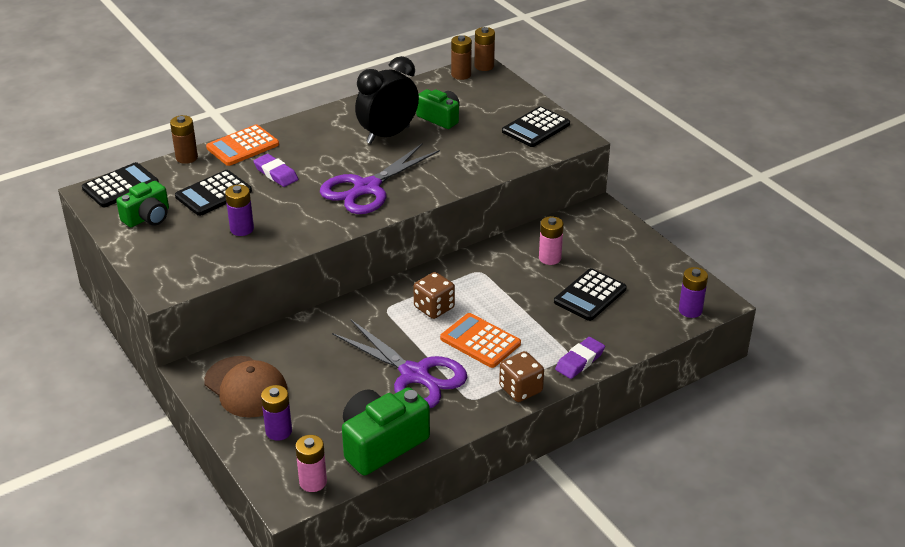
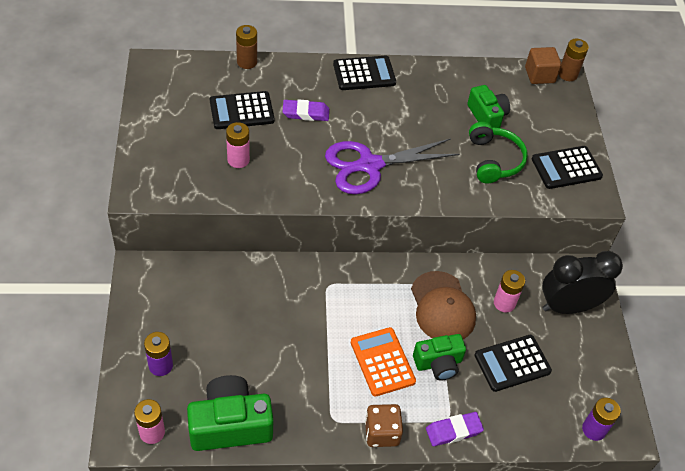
camera: 25 degrees right, 15 degrees up
black calculator [82,162,159,207] -> black calculator moved to [333,56,396,90]
green camera [116,181,169,227] -> green camera moved to [413,334,466,380]
brown cap [204,356,288,418] -> brown cap moved to [411,271,476,339]
orange calculator [206,124,279,166] -> none
purple battery [225,185,254,236] -> pink battery [226,122,250,168]
purple eraser [253,154,298,187] -> purple eraser turned 75 degrees counterclockwise [282,99,329,121]
purple scissors [332,319,467,408] -> none
black clock [355,56,419,144] -> black clock moved to [542,251,623,314]
brown dice [413,272,455,319] -> none
brown battery [451,35,472,80] -> brown cube [525,47,562,84]
none -> green headphones [469,122,528,184]

